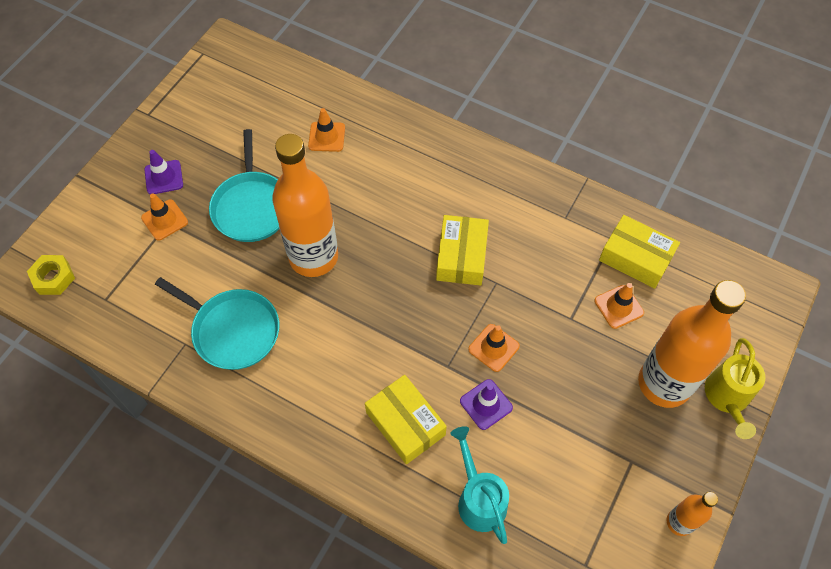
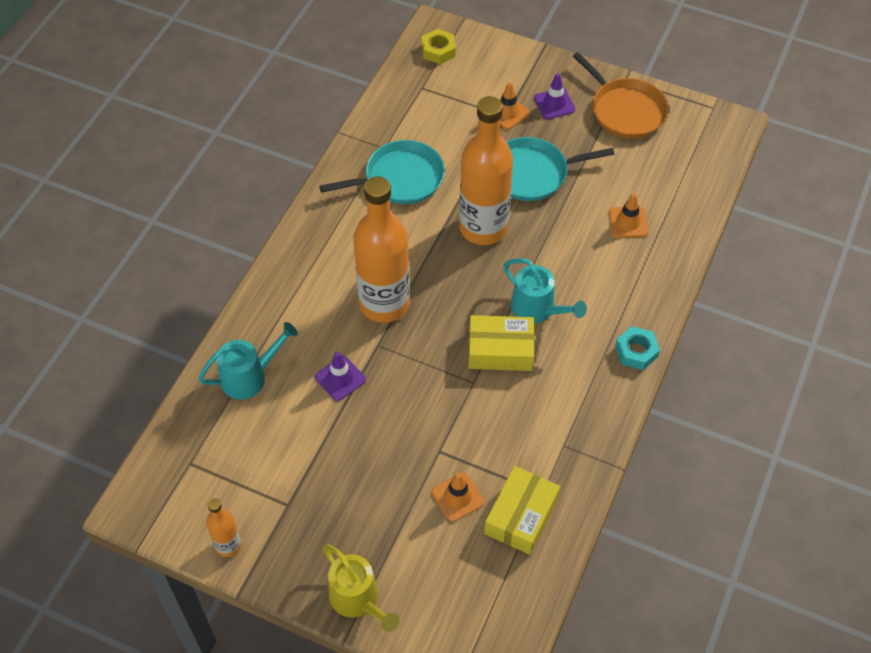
camera: 85 degrees right, 5 degrees down
turquoise pan [155,277,279,370] -> turquoise pan turned 135 degrees counterclockwise [319,140,445,204]
yellow box [365,375,447,465] -> none
orange traffic cone [468,324,520,372] -> none
orange bottle [638,280,746,408] -> orange bottle moved to [353,176,410,323]
yellow watering can [705,338,765,439] -> yellow watering can turned 135 degrees counterclockwise [323,544,400,632]
none -> turquoise watering can [504,258,587,323]
none -> orange pan [573,52,669,138]
none -> turquoise nut [615,326,660,370]

